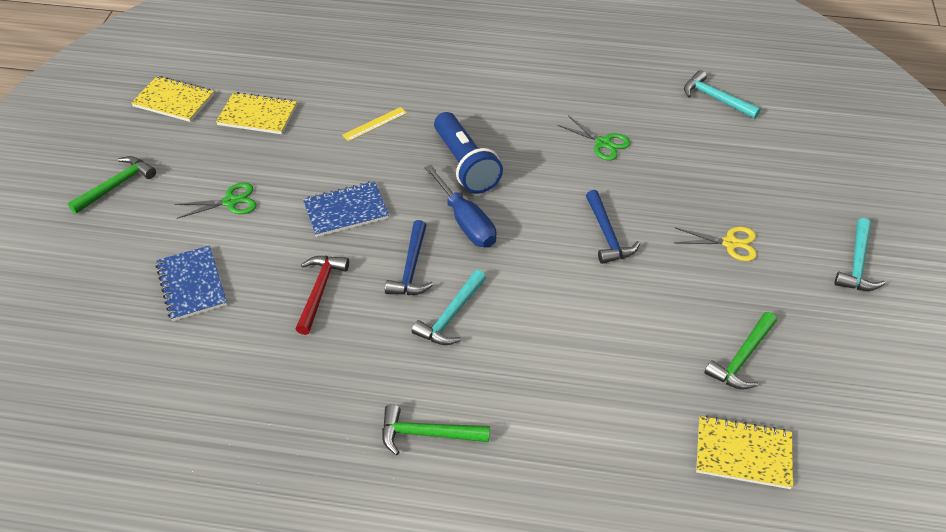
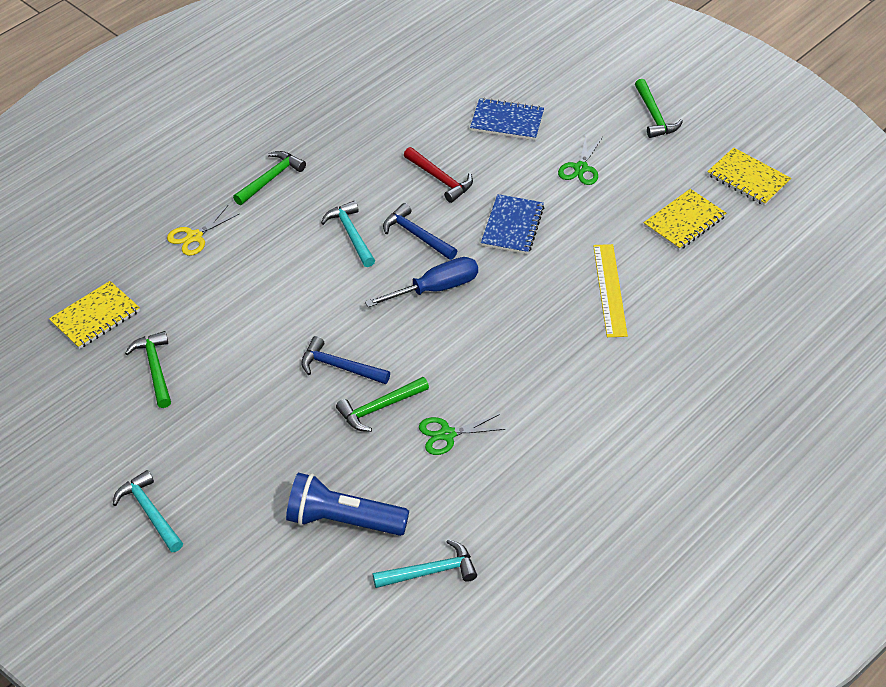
camera: 125 degrees right, 0 degrees up
yellow notebook [131,76,214,122] -> yellow notebook turned 75 degrees clockwise [707,148,791,206]
yellow ruler [342,107,407,142] -> yellow ruler [593,244,628,337], size x1.65
blue screwdriver [424,165,497,247] -> blue screwdriver turned 150 degrees clockwise [365,257,478,307]
blue flashlight [434,112,503,193] -> blue flashlight moved to [286,473,409,536]
yellow scissors [675,227,757,261] -> yellow scissors moved to [167,206,240,256]
none -> green hammer [336,377,429,432]

